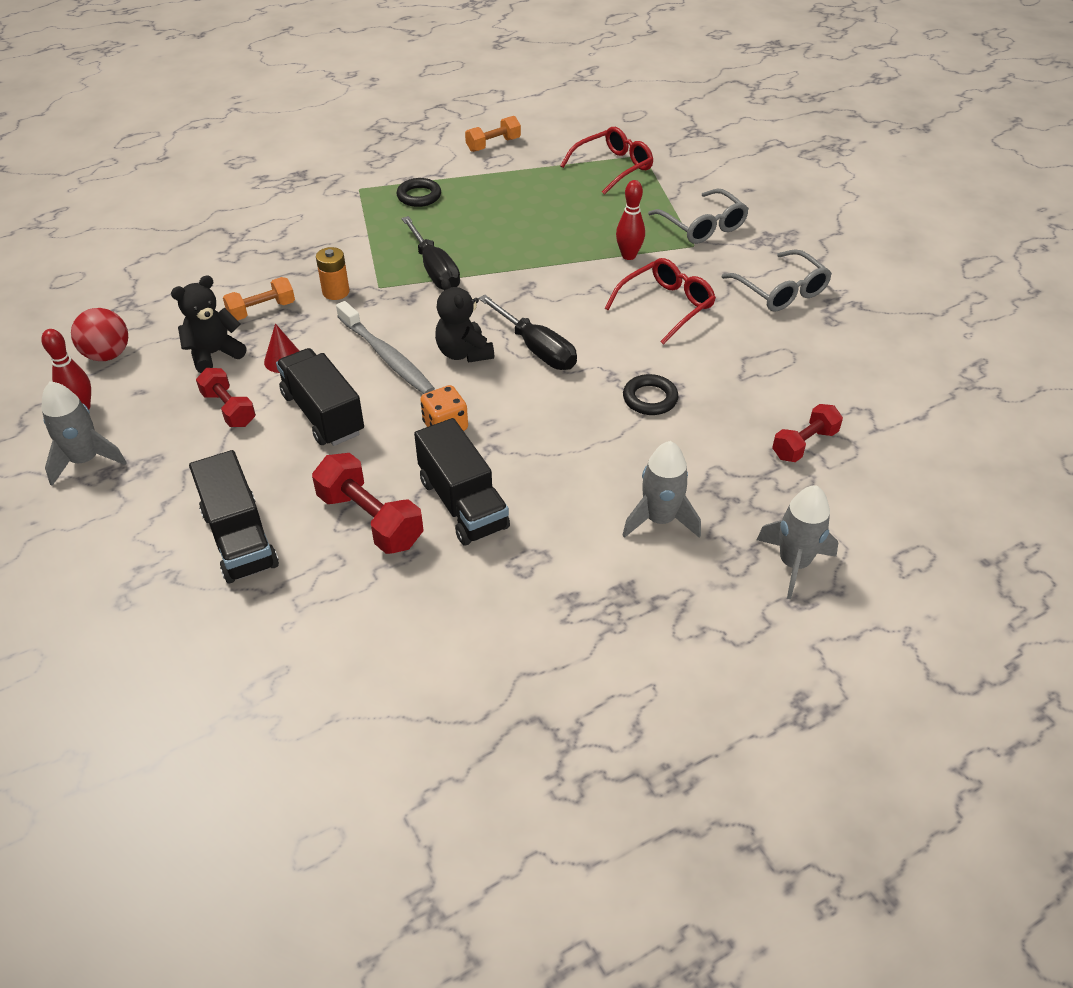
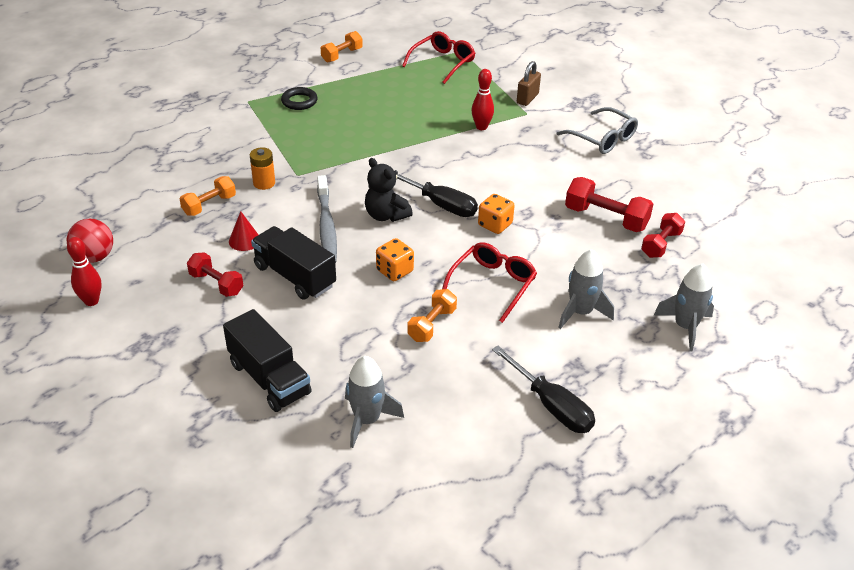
camera: 15 degrees left, 5 degrees down
grey rocket [42,381,127,486] -> grey rocket moved to [345,356,404,448]
black teddy bear [171,275,247,373] -> none
red dumbbell [312,453,424,554] -> red dumbbell moved to [565,177,653,232]
grey toothbrush [336,301,435,394] -> grey toothbrush turned 45 degrees clockwise [317,175,337,263]
black screwdriver [402,216,460,289] -> black screwdriver moved to [492,346,595,433]
black truck [414,418,510,546] -> orange dumbbell [408,289,457,342]
red glasses [605,258,716,345] -> red glasses moved to [442,242,537,323]
black ring [623,374,679,415] -> none
grey glasses [648,189,749,244] -> brown padlock [517,61,541,106]
none -> orange dice [478,194,515,234]

